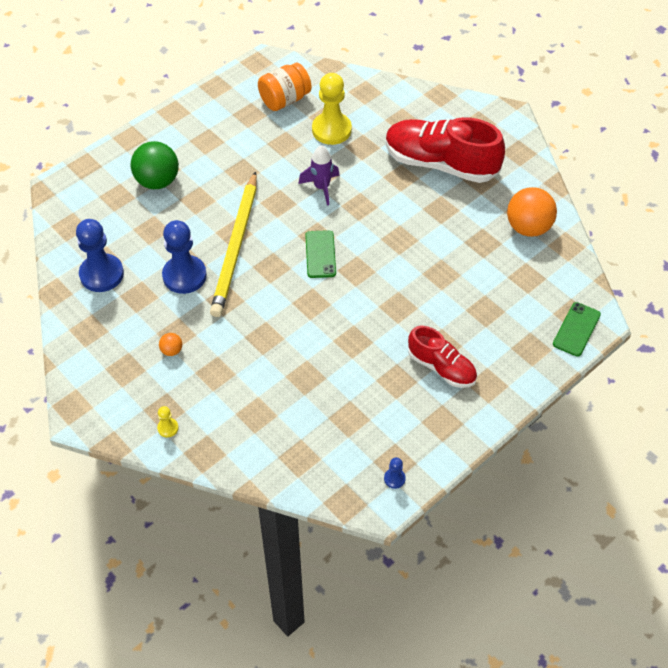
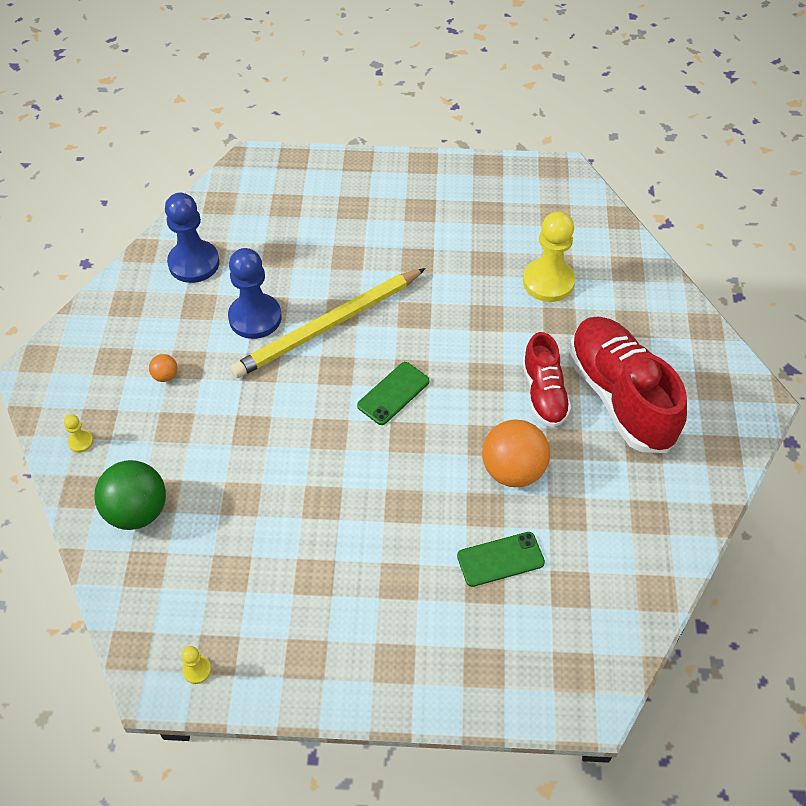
camera: 45 degrees right, 0 degrees up
green ball [131,141,179,189] -> green ball moved to [94,460,166,530]
orange jar [258,63,312,111] -> none
purple rocket [298,145,340,206] -> none
blue pawn [384,457,406,489] -> yellow pawn [181,646,211,684]
red shoe [408,326,477,388] -> red shoe moved to [522,332,571,427]
orange ball [507,187,557,237] -> orange ball moved to [482,420,550,487]
green phone [553,302,601,357] -> green phone moved to [457,532,545,587]

